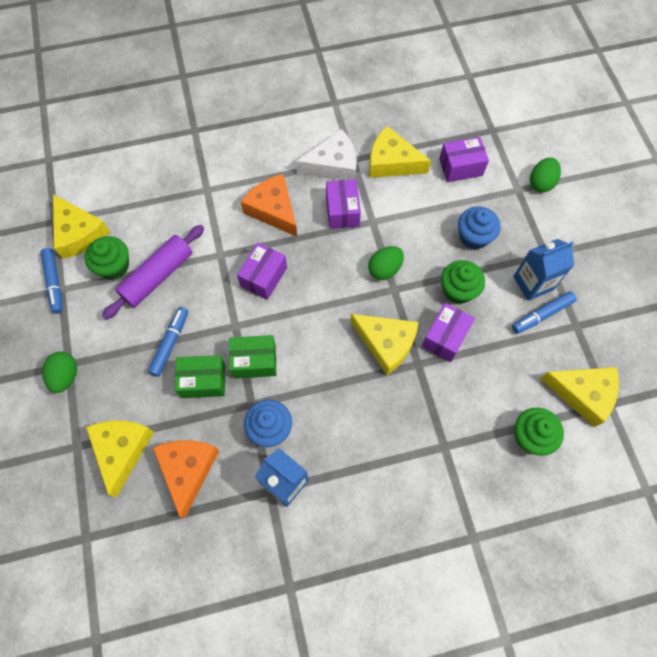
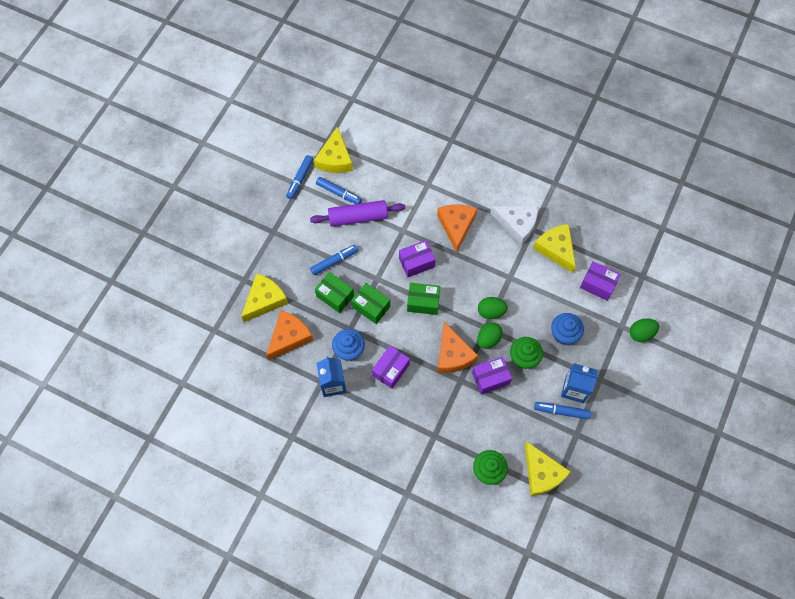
camera: 40 degrees right, 0 degrees up
green egg [42,352,77,393] -> green egg moved to [477,322,503,349]
green cupcake [85,236,129,280] -> blue marker [316,177,362,204]
purple box [326,179,361,229] -> purple box moved to [372,346,410,389]
yellow cheese [350,314,419,375] -> orange cheese [437,322,478,373]
none -> green box [407,283,440,315]

